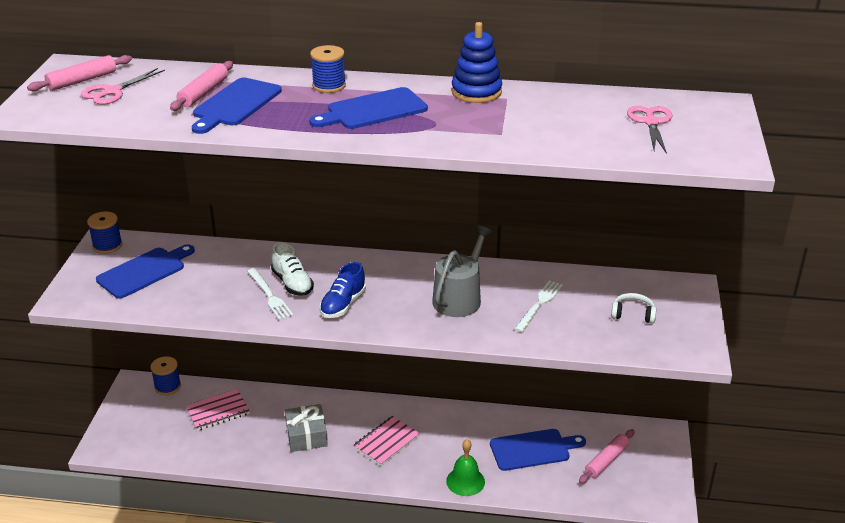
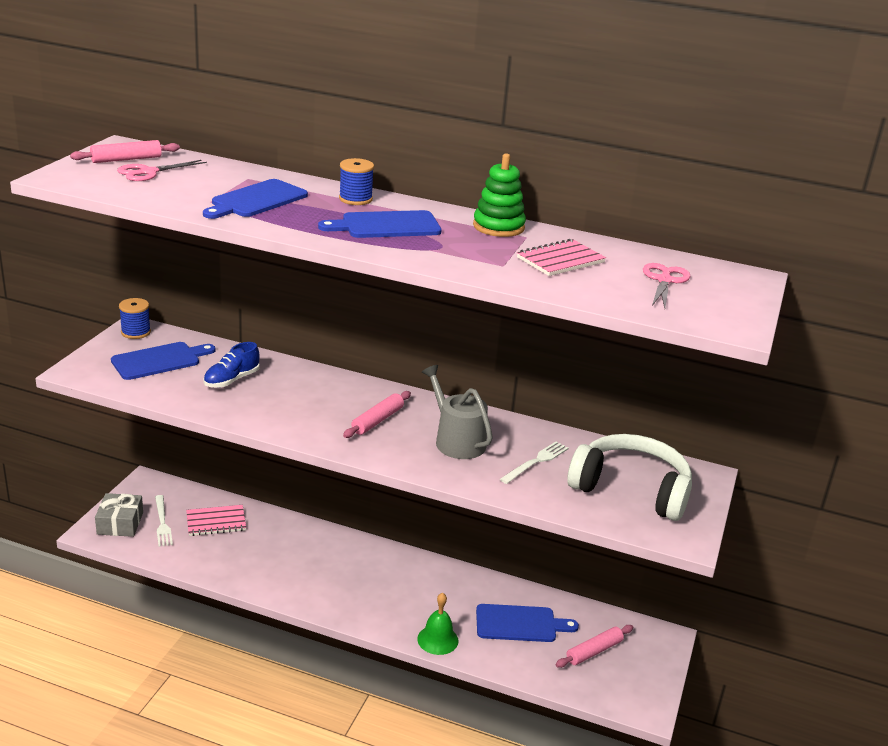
camera: 10 degrees right, 5 degrees down
blue spool [150,356,181,395] -> none
pink rolling pin [170,61,233,111] -> pink rolling pin moved to [343,391,411,438]
white fork [247,268,293,320] -> white fork moved to [155,495,173,547]
white shoe [271,243,314,296] -> none
grey gift [285,404,328,452] -> grey gift moved to [95,493,143,537]
blue shoe [319,262,366,318] -> blue shoe moved to [203,342,260,388]
pink notebook [353,416,420,466] -> pink notebook moved to [517,239,606,276]
grey watering can [432,225,492,317] -> grey watering can turned 75 degrees counterclockwise [422,365,493,459]
blue stacking toy [451,22,502,103] -> green stacking toy [473,154,526,237]
white headphones [611,293,656,324] -> white headphones [567,434,692,521], size x2.49

